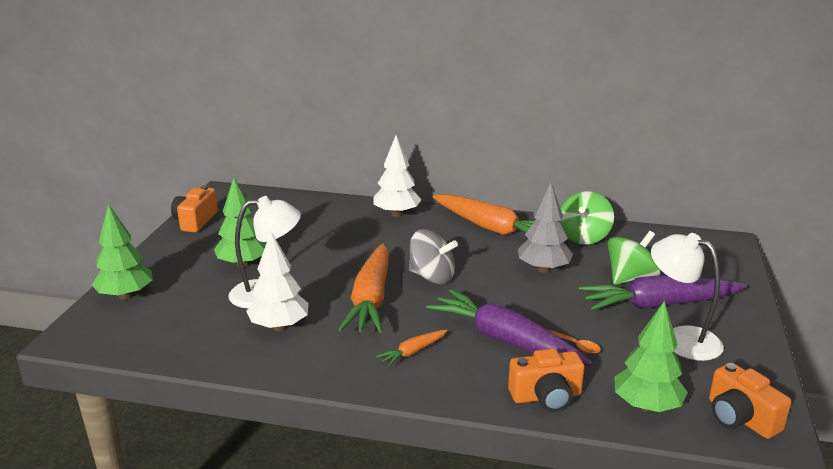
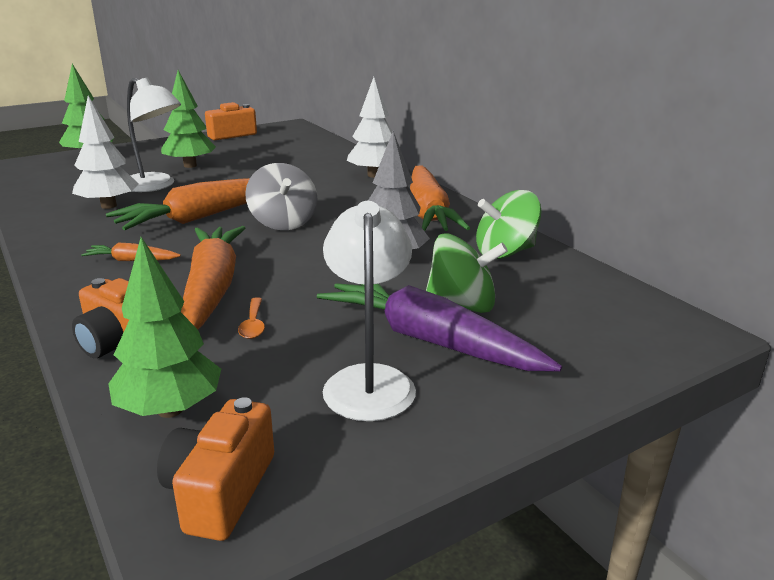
camera: 45 degrees right, 0 degrees up
purple carrot [426,289,593,366] -> orange carrot [181,226,245,329]

